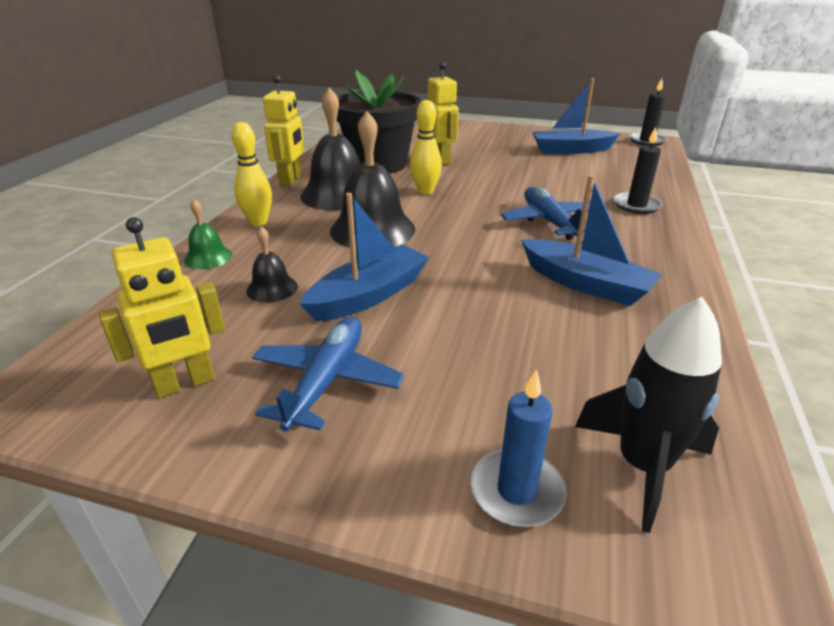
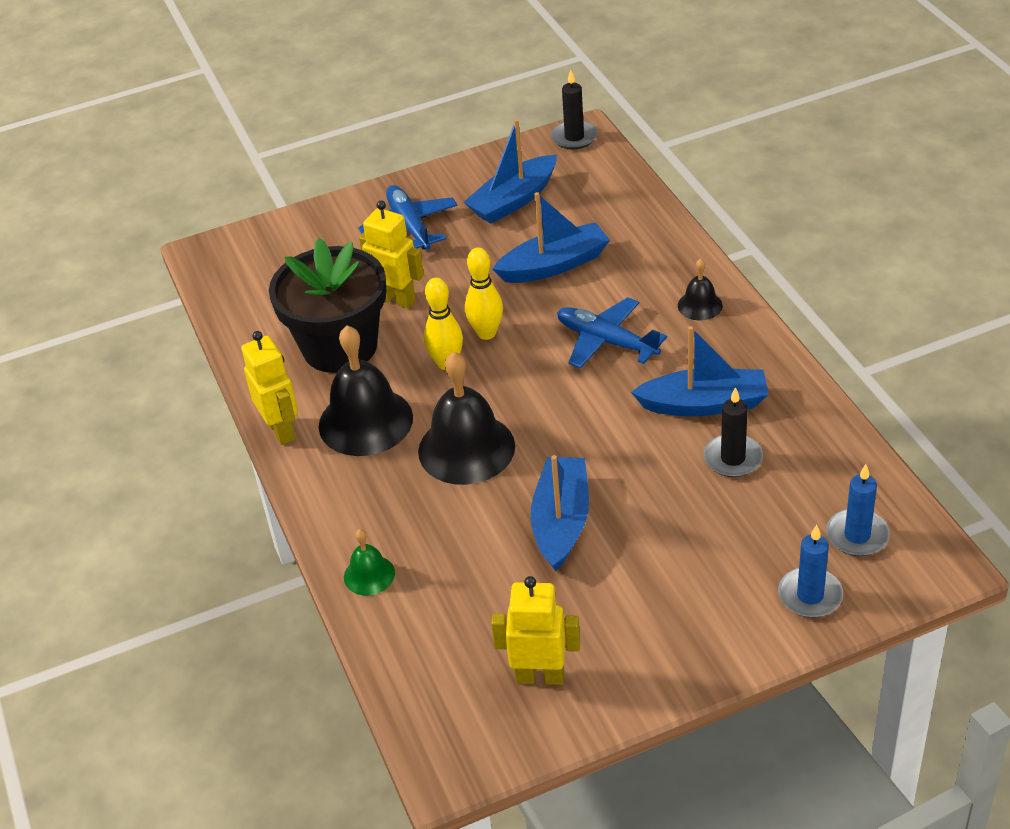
camera: 35 degrees left, 10 degrees up
yellow robot [99,217,225,398] -> yellow robot turned 105 degrees counterclockwise [491,576,580,685]
yellow bowling pin [231,122,272,226] -> yellow bowling pin moved to [465,247,503,340]
black bell [246,226,298,303] -> black bell moved to [678,259,723,320]
blue plane [252,317,404,431] -> blue plane moved to [358,185,458,250]
black rocket [575,297,722,533] -> blue candle [826,464,890,556]
black candle [614,127,662,214] -> black candle moved to [704,387,763,477]
none -> blue boat [493,192,610,283]

